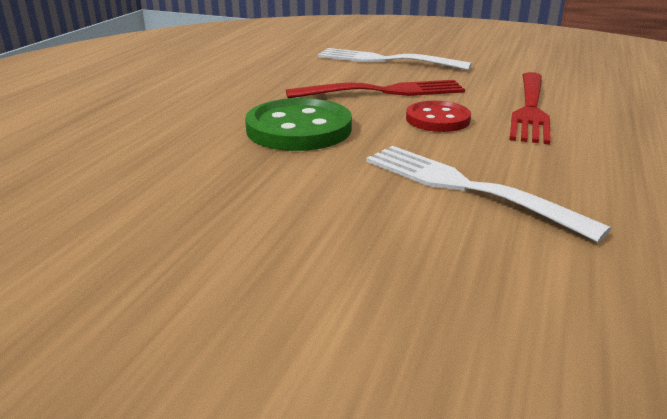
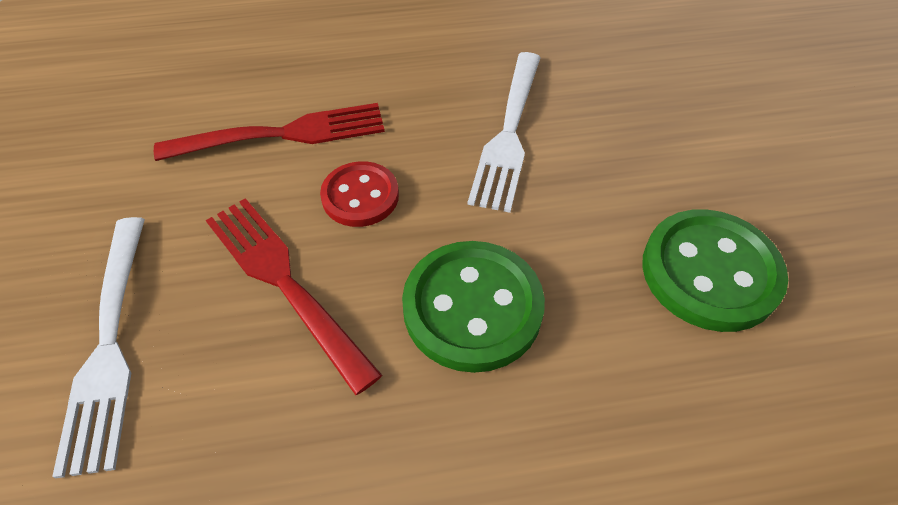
camera: 120 degrees left, 25 degrees up
none -> green button [642,209,788,332]

